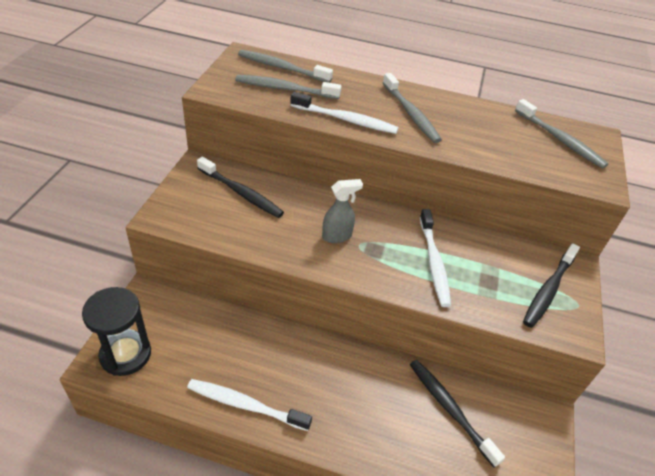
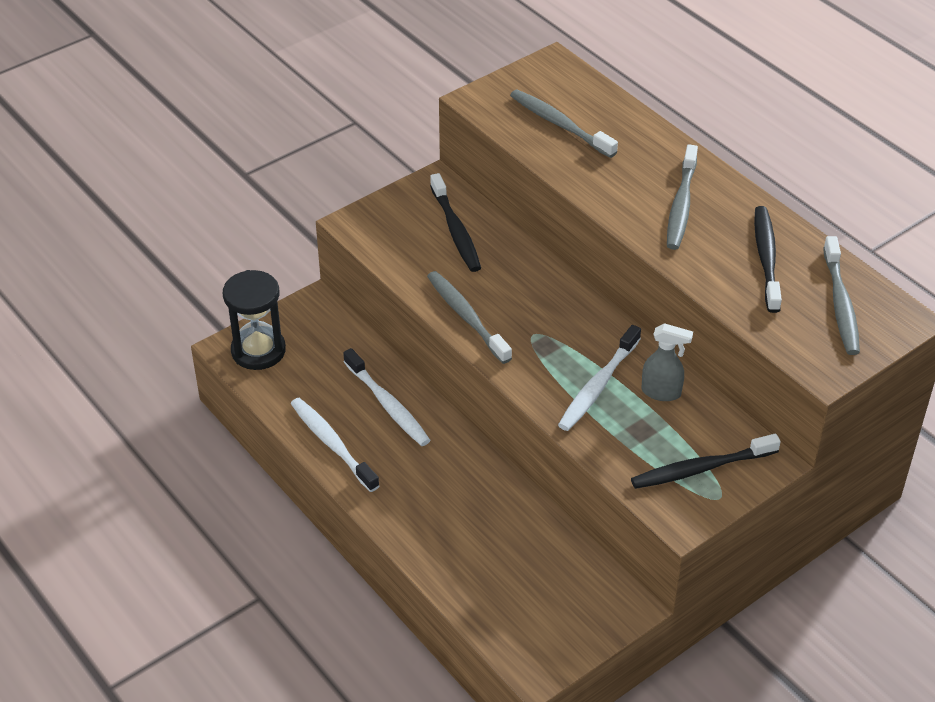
camera: 40 degrees right, 0 degrees up
grey toothbrush [238,50,333,83] -> grey toothbrush moved to [427,271,512,364]
white toothbrush [290,92,399,134] -> white toothbrush moved to [343,348,430,446]
grey spray bottle [322,179,363,243] -> grey spray bottle moved to [641,323,693,401]
black toothbrush [410,360,505,467] -> black toothbrush moved to [754,206,782,313]

